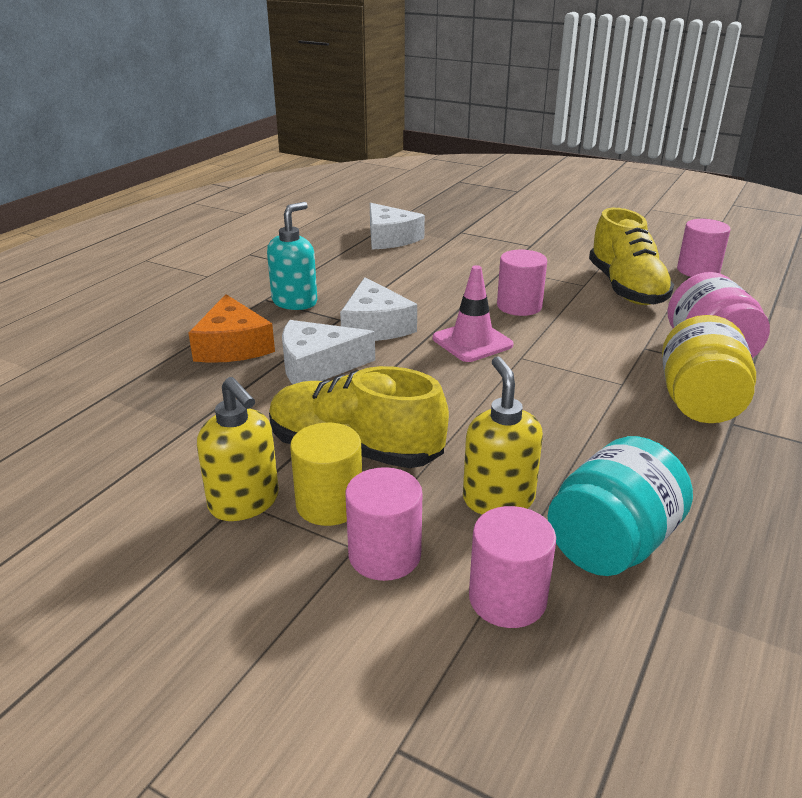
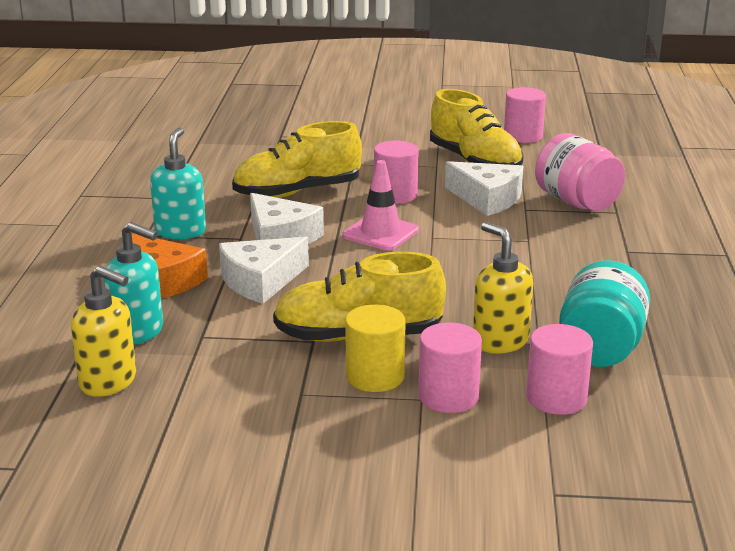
camera: 25 degrees left, 5 degrees down
yellow soap dispenser [197,377,279,521] -> yellow soap dispenser moved to [71,266,136,397]
white cheese [370,203,425,250] -> white cheese moved to [445,161,523,216]
yellow jar [662,315,756,423] -> none
none -> turquoise soap dispenser [104,222,163,345]
none -> yellow shoe [232,121,362,198]

